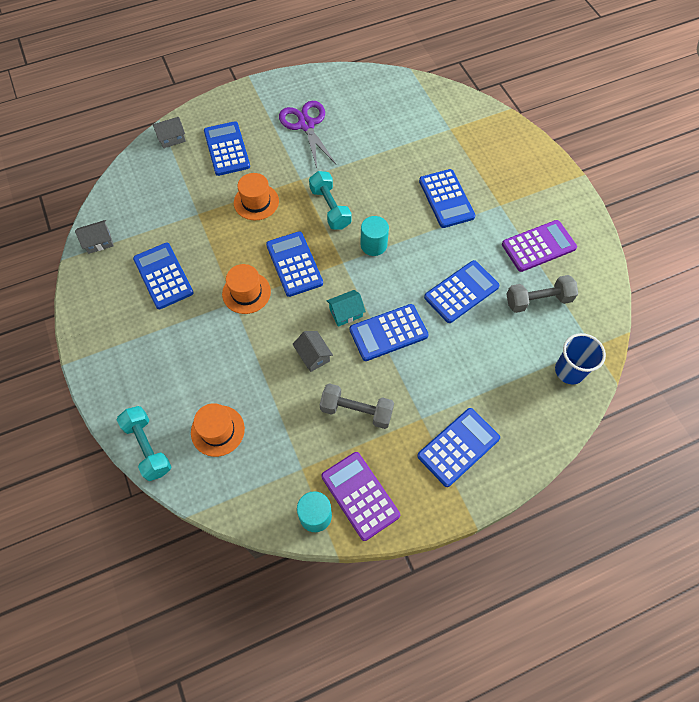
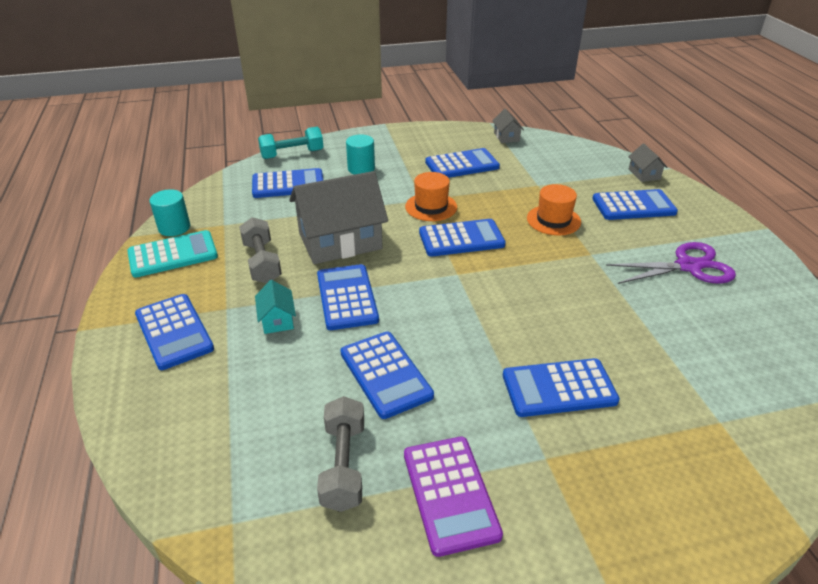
camera: 100 degrees right, 25 degrees down
orange hat [191,403,245,457] -> blue calculator [252,168,323,198]
grey house [292,331,333,372] -> grey house [289,171,388,264], size x2.28
turquoise dumbbell [309,171,351,230] -> none
grey dumbbell [320,383,394,429] -> grey dumbbell turned 45 degrees counterclockwise [239,217,282,283]
purple calculator [321,452,400,541] -> turquoise calculator [127,230,218,278]
turquoise house [327,290,366,327] -> turquoise house moved to [255,280,296,334]
turquoise cylinder [360,216,389,256] -> turquoise cylinder moved to [346,134,375,175]
blue cup [555,333,606,384] -> none

